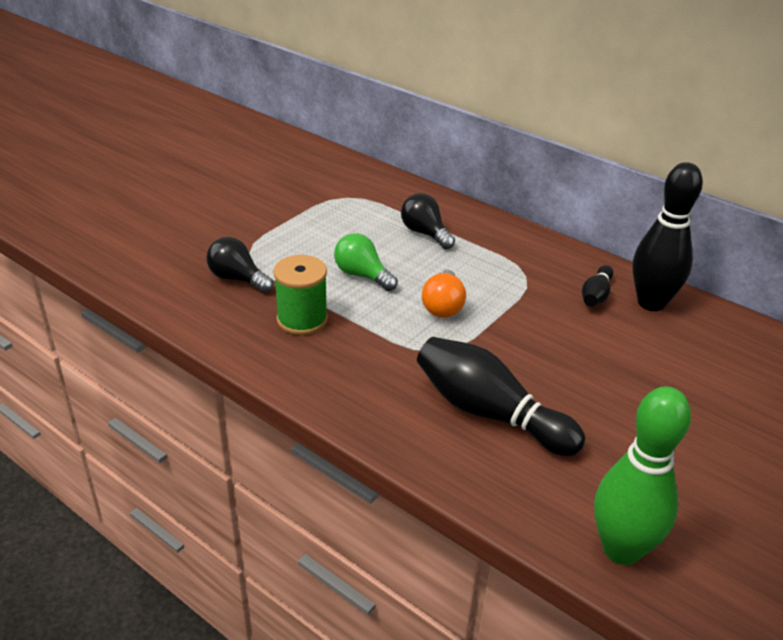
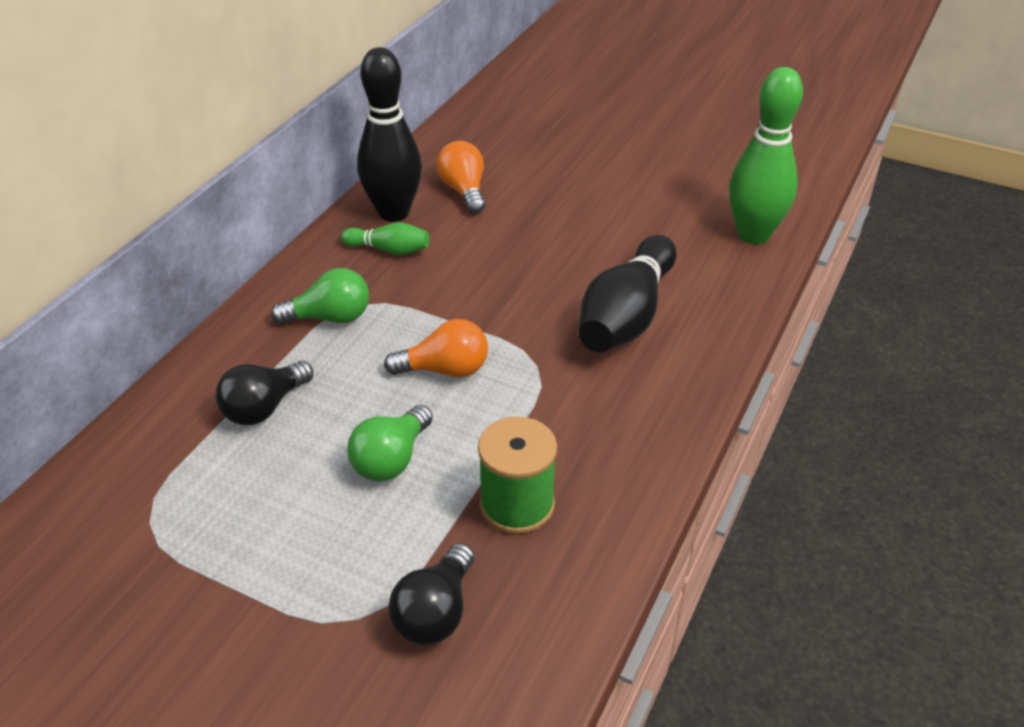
camera: 100 degrees left, 5 degrees up
black bowling pin [582,265,613,307] -> green bowling pin [341,222,429,255]
none -> green light bulb [271,268,369,324]
none -> orange light bulb [436,141,485,214]

